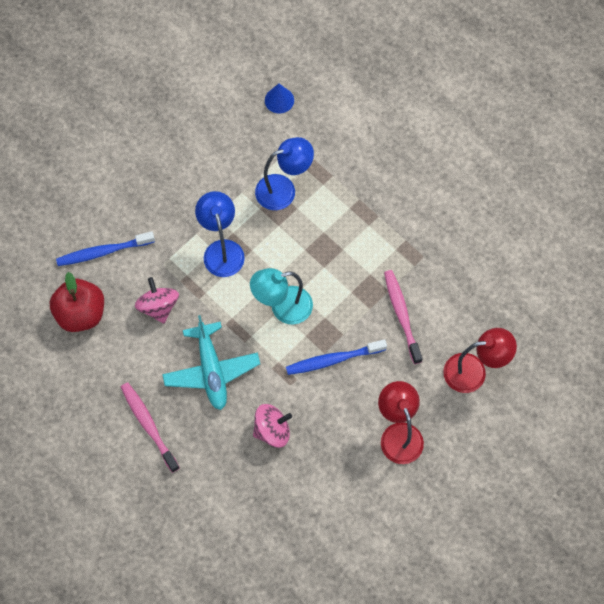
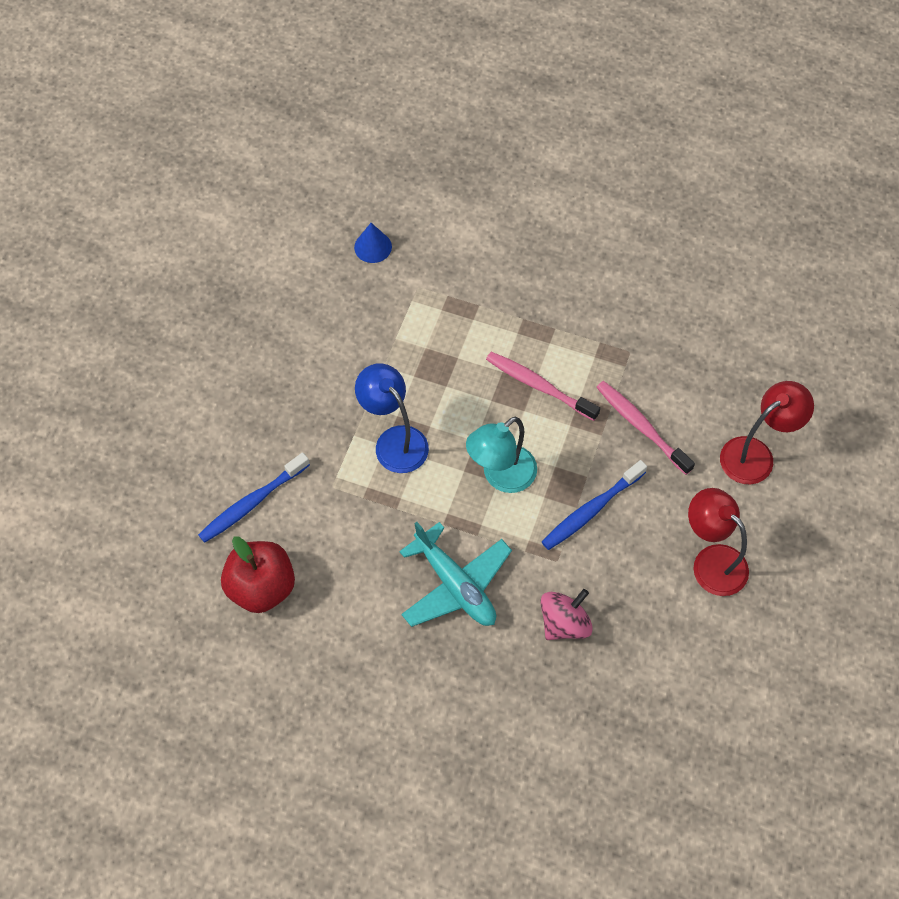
camera: 25 degrees left, 5 degrees down
pink toothbrush [121,382,180,473] -> pink toothbrush moved to [486,352,600,421]
pink spinning top [135,277,179,324] -> none
blue lamp [255,137,314,210] -> none

